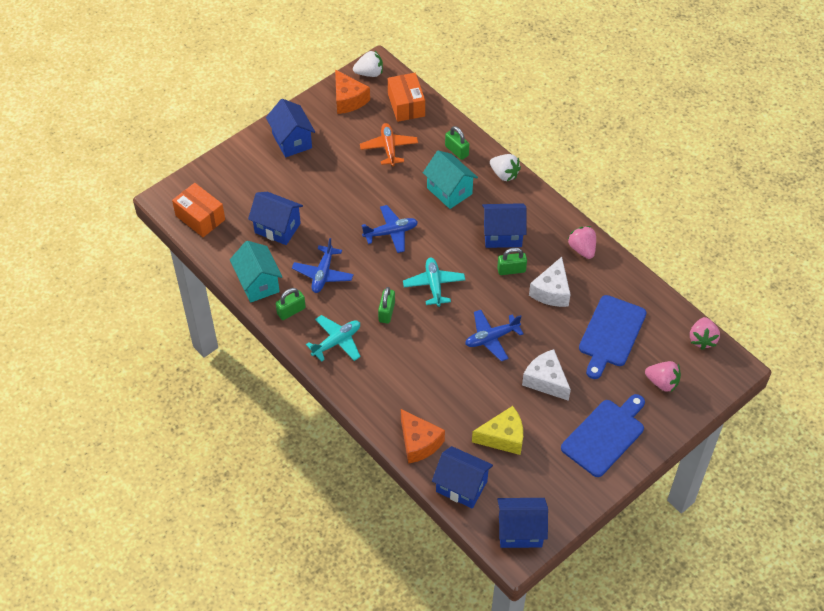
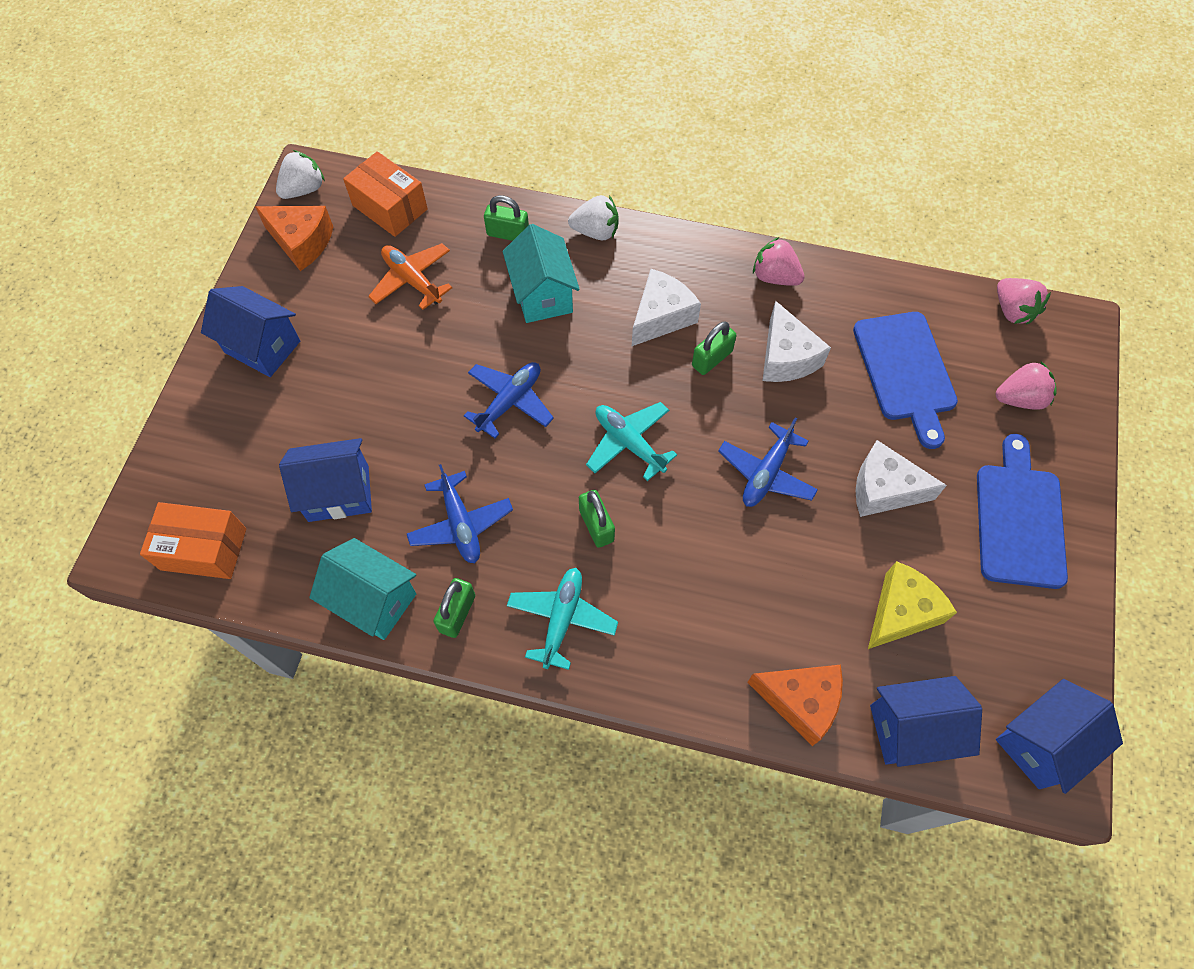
camera: 35 degrees left, 10 degrees up
turquoise house [423,151,478,209] -> turquoise house turned 60 degrees clockwise [503,224,580,323]
blue house [482,203,526,248] -> white cheese [632,269,701,346]

